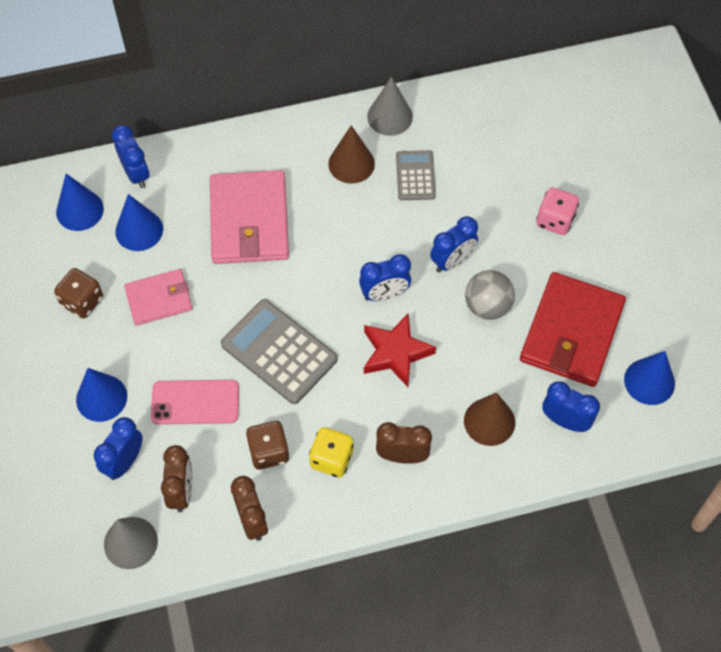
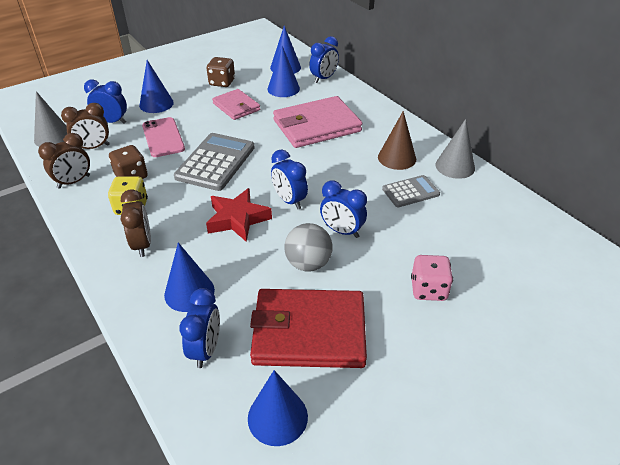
camera: 70 degrees right, 20 degrees down
brown cone [464,393,515,446] -> blue cone [164,242,215,312]

